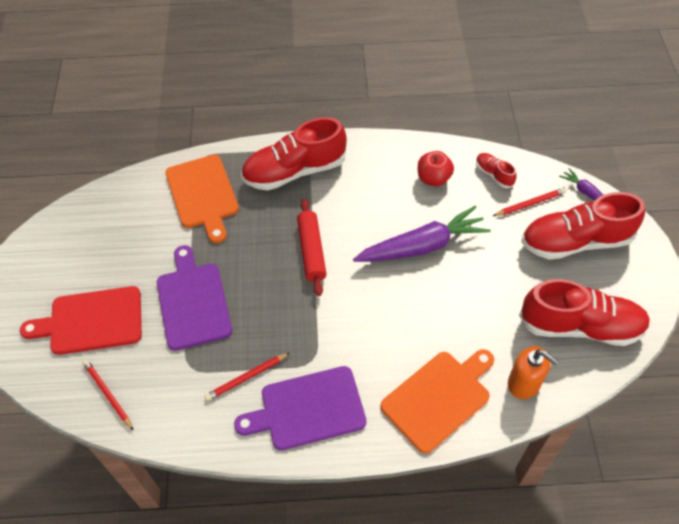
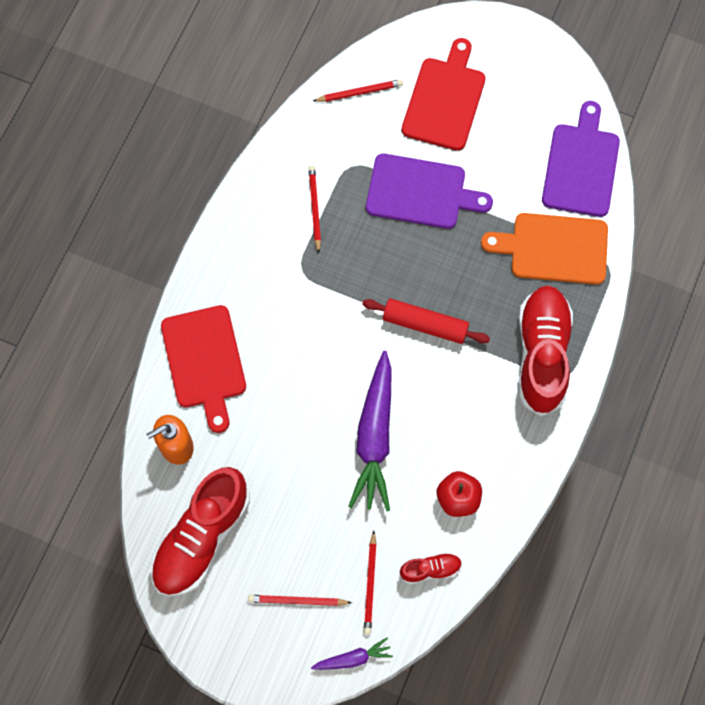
camera: 115 degrees right, 15 degrees up
purple cutting board [234,366,366,451] -> purple cutting board moved to [542,101,620,217]
orange cutting board [380,349,494,454] -> red cutting board [161,305,246,433]
red shoe [521,192,645,260] -> red pencil [248,595,352,606]

